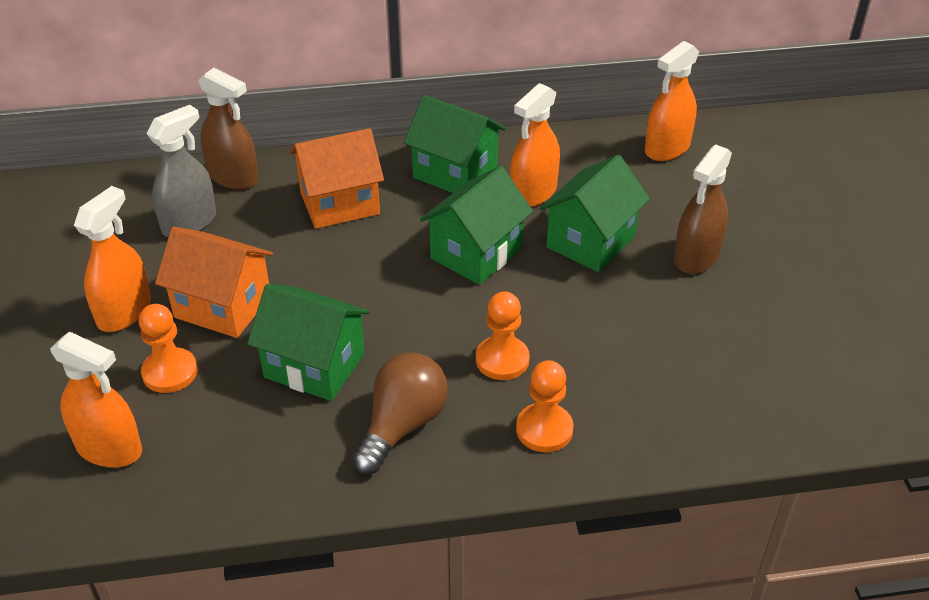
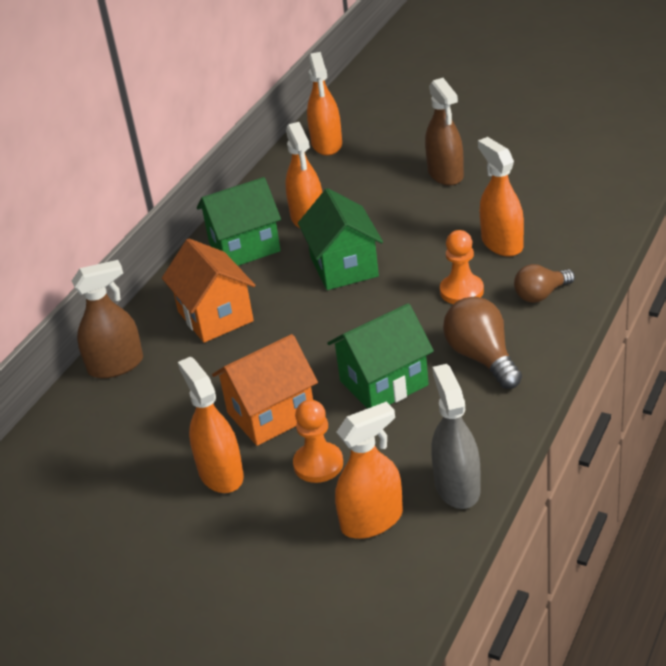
camera: 50 degrees left, 5 degrees down
grey spray bottle [147,105,216,237] -> grey spray bottle moved to [431,364,481,509]
orange house [290,128,384,229] -> orange house turned 45 degrees counterclockwise [162,238,256,343]
orange pawn [516,360,574,452] -> brown light bulb [514,264,575,303]
green house [540,155,650,272] -> none
none -> orange spray bottle [478,137,524,257]

